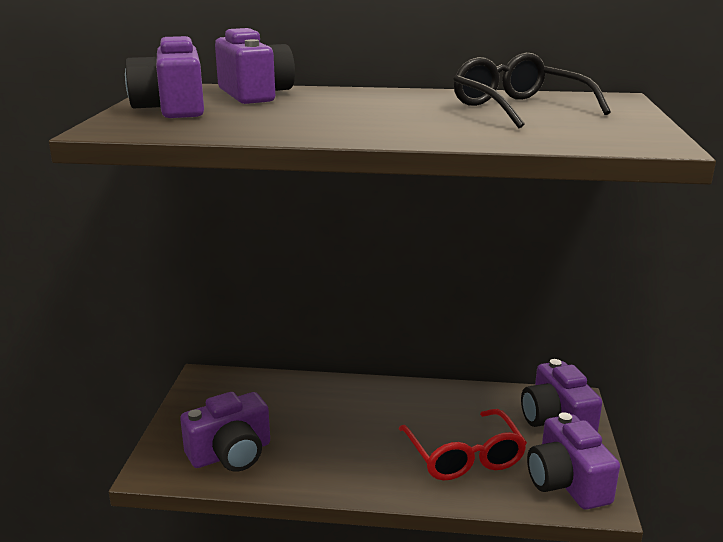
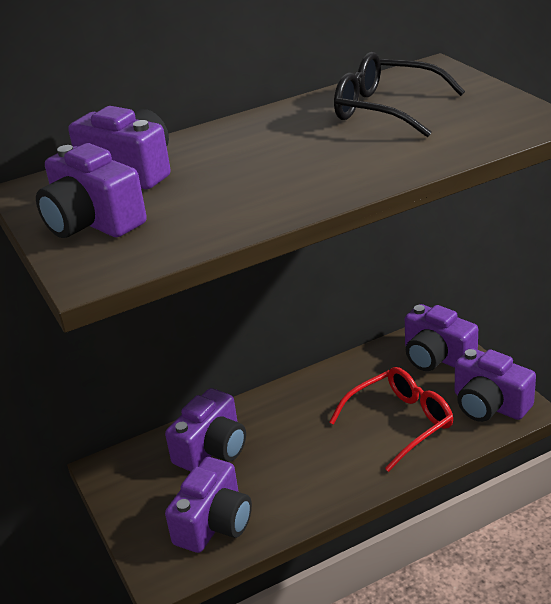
camera: 30 degrees left, 10 degrees up
red glasses [399,409,527,481] -> red glasses turned 75 degrees counterclockwise [329,367,453,472]
none -> purple camera [165,388,246,472]

